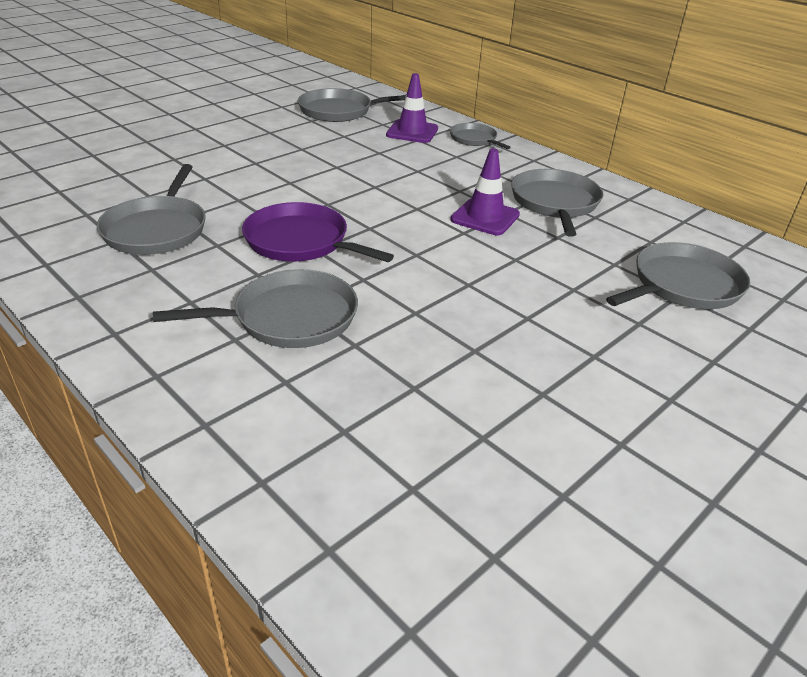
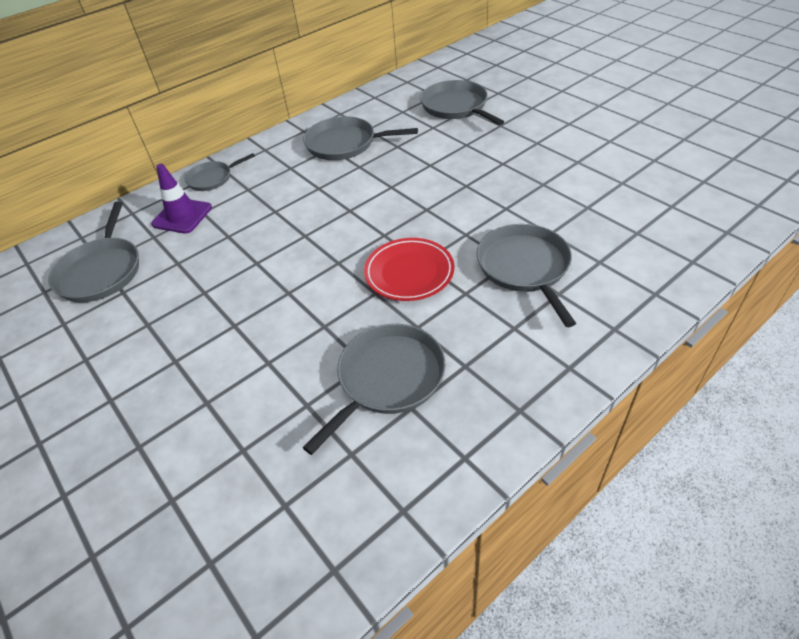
camera: 80 degrees left, 10 degrees up
grey pan [97,164,206,255] -> grey pan turned 60 degrees counterclockwise [302,324,446,455]
purple pan [242,202,394,262] -> red plate [364,238,455,301]
purple traffic cone [450,148,520,235] -> none

